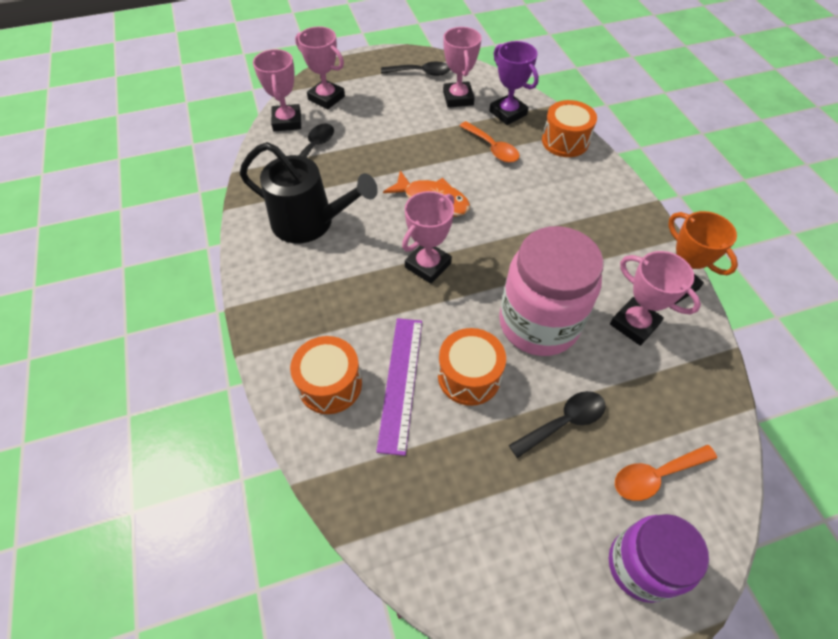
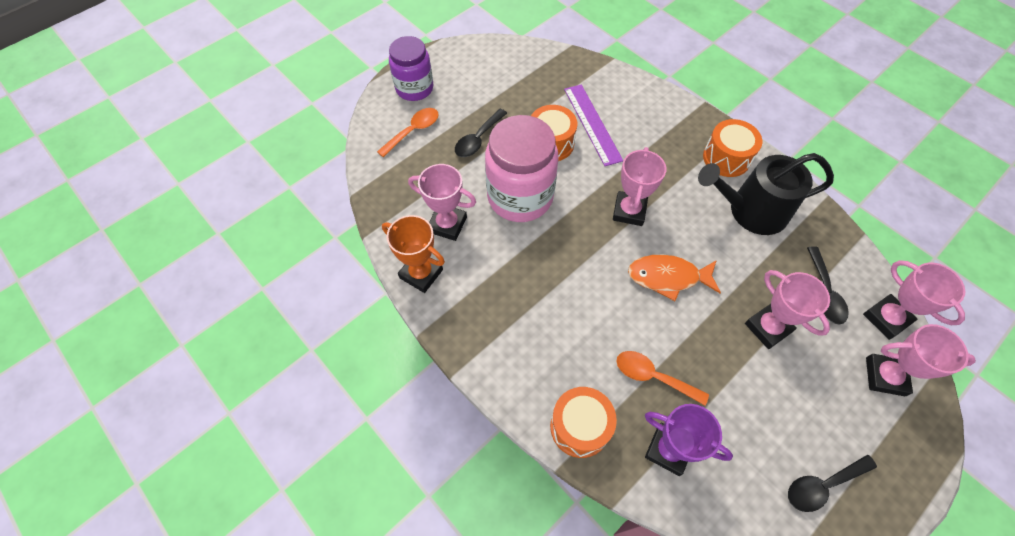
camera: 155 degrees right, 5 degrees up
orange drum [290,336,362,414] -> orange drum moved to [703,119,762,177]
pink trophy [443,27,482,108] -> pink trophy moved to [745,270,830,349]

